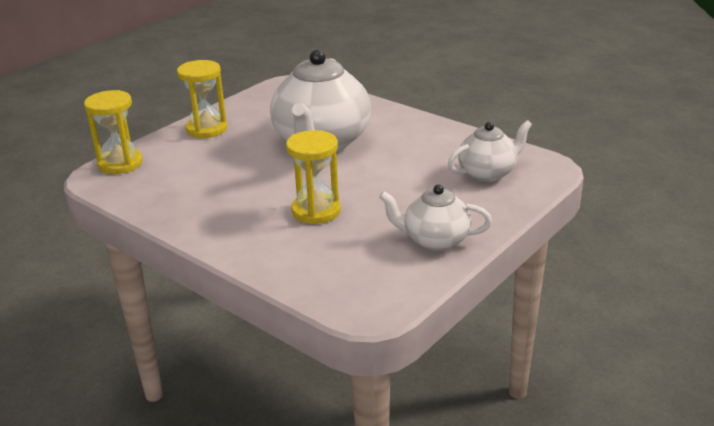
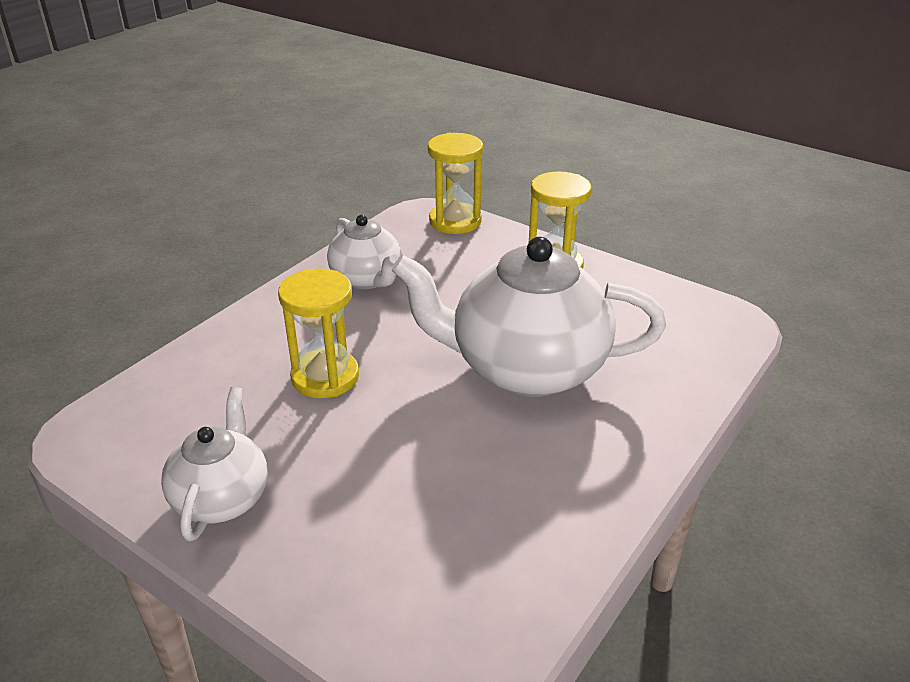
camera: 85 degrees right, 5 degrees up
white teapot [448,120,532,182] -> white teapot moved to [327,215,401,289]

